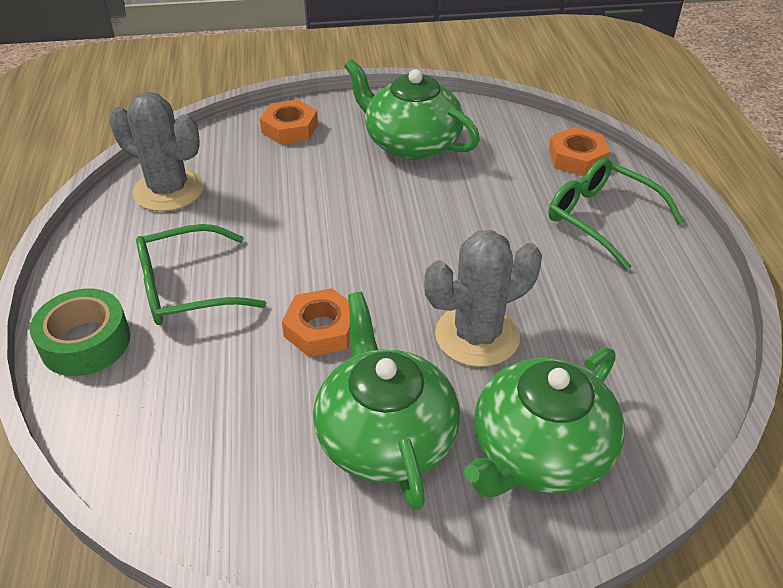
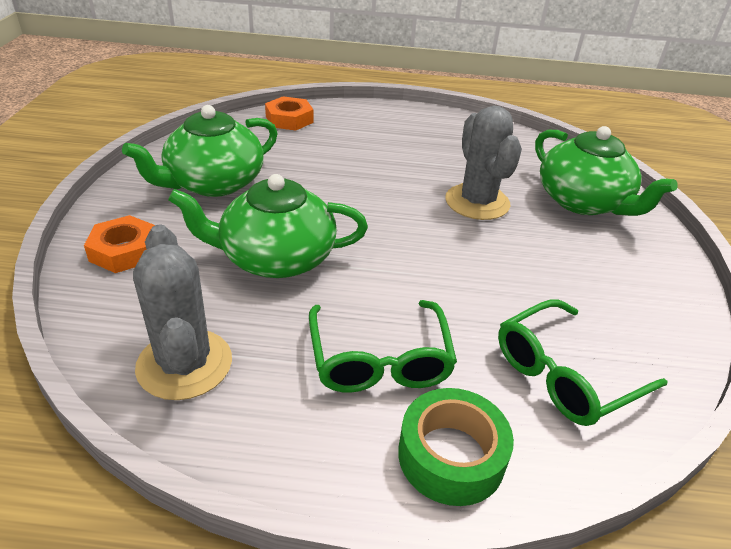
camera: 80 degrees left, 5 degrees down
grey cactus [109,92,204,212] -> grey cactus turned 60 degrees counterclockwise [133,224,232,400]
orange nut [282,288,350,357] -> none
green teapot [313,292,460,510] -> green teapot moved to [168,174,368,278]
green glasses [548,158,684,271] -> green glasses moved to [498,299,667,426]

